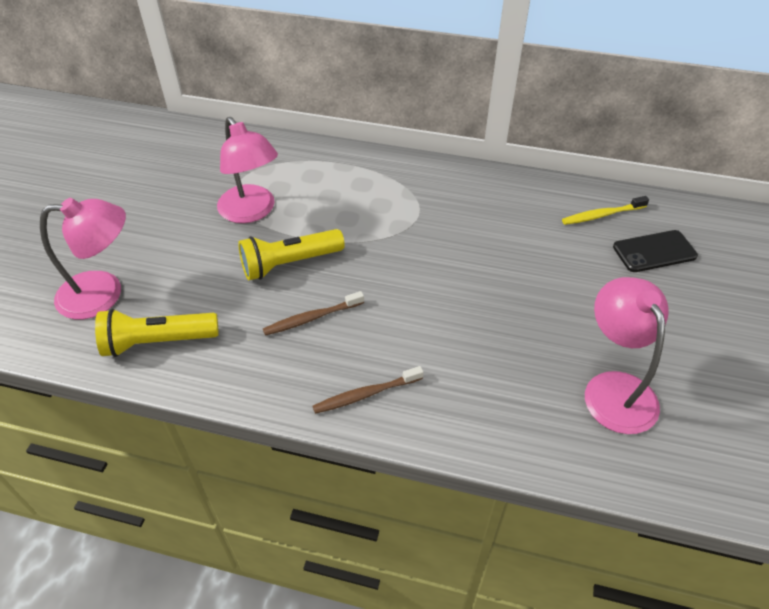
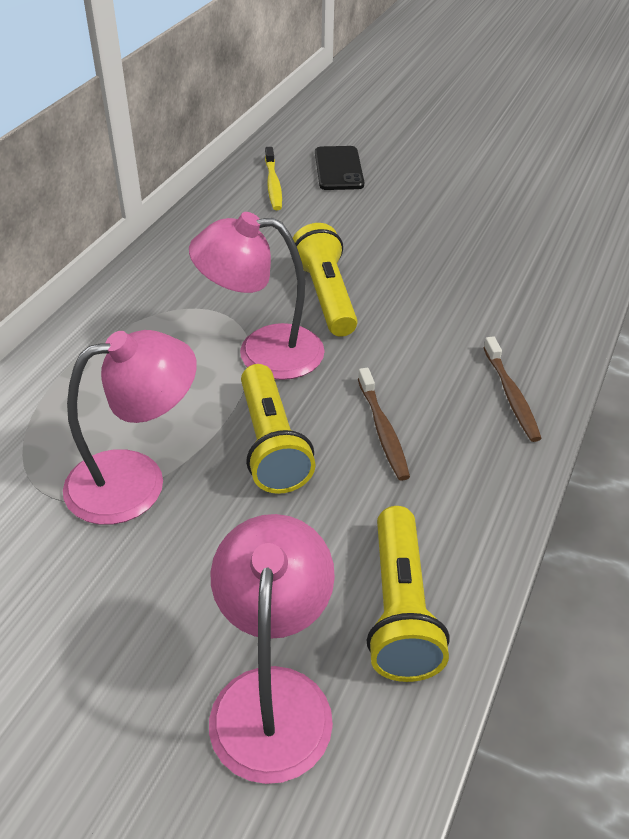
camera: 80 degrees left, 5 degrees down
pink lamp [585,277,669,434] -> pink lamp moved to [189,212,325,380]
none -> yellow flashlight [293,223,358,337]

